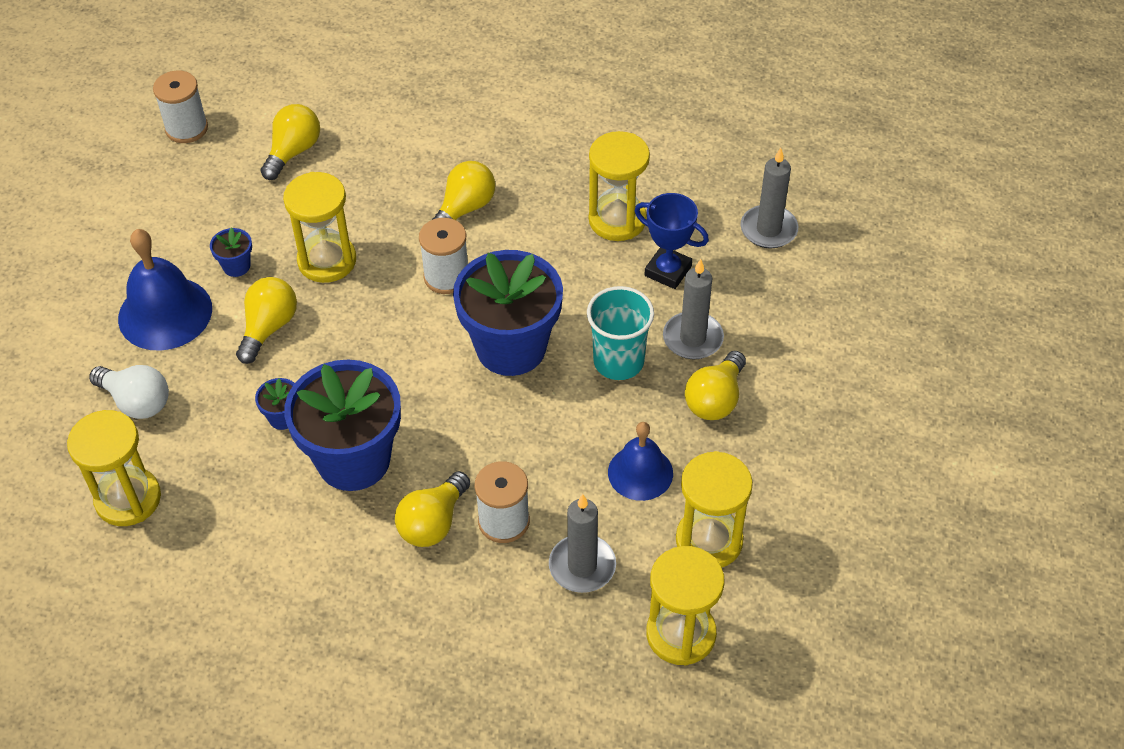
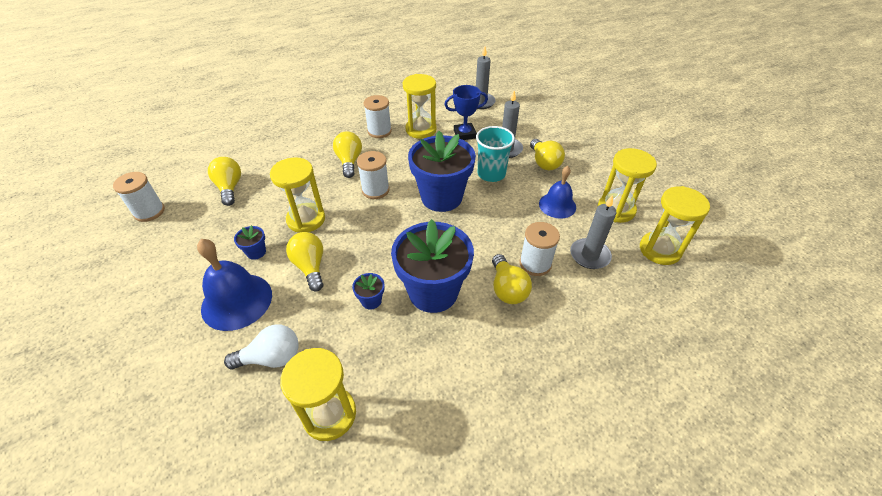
camera: 45 degrees left, 5 degrees down
none -> white spool [364,95,392,138]

